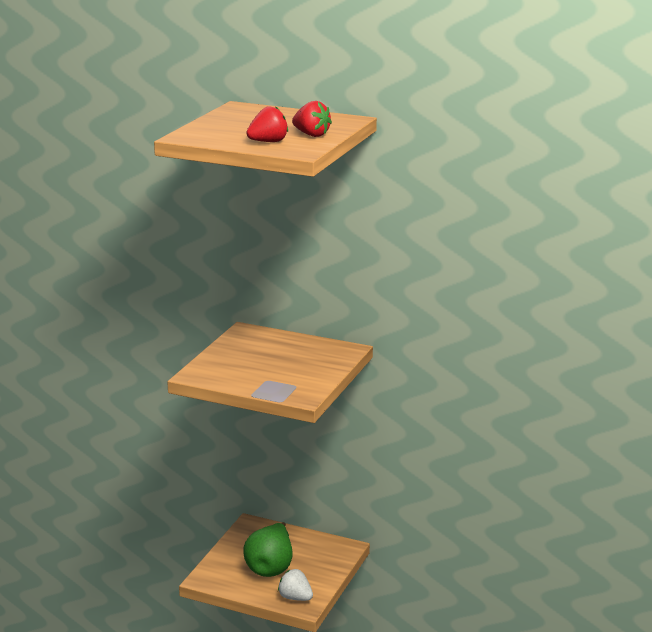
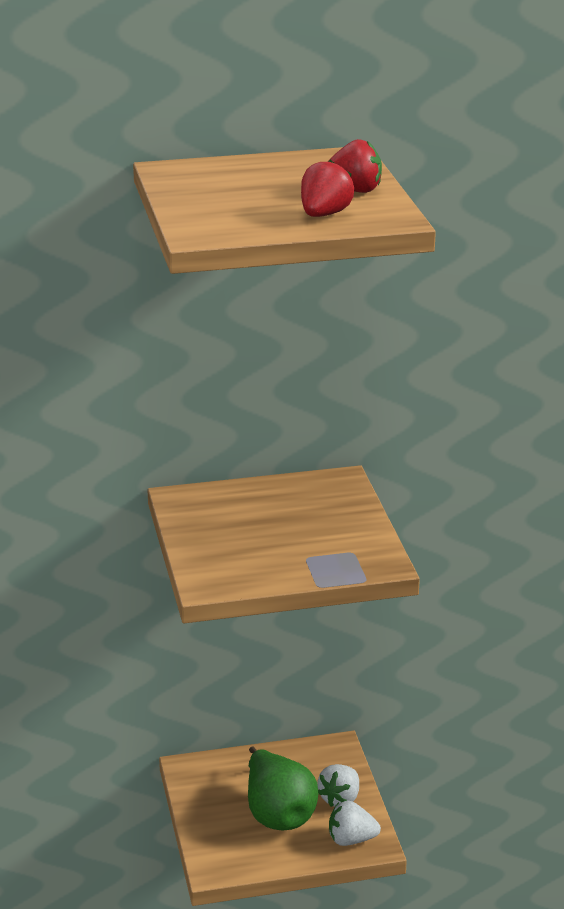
camera: 35 degrees left, 5 degrees up
none -> white strawberry [318,764,359,807]

